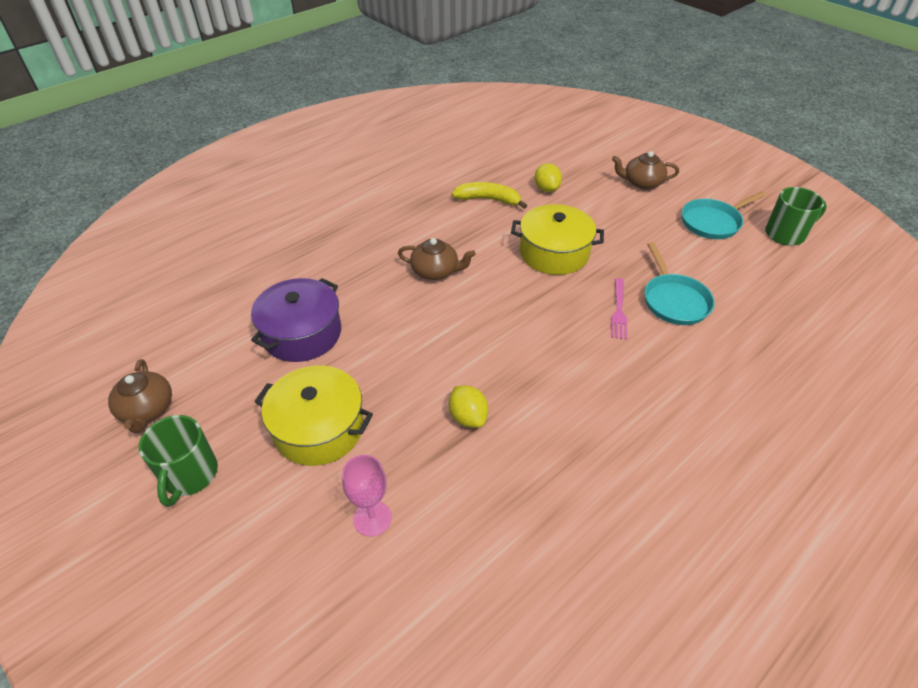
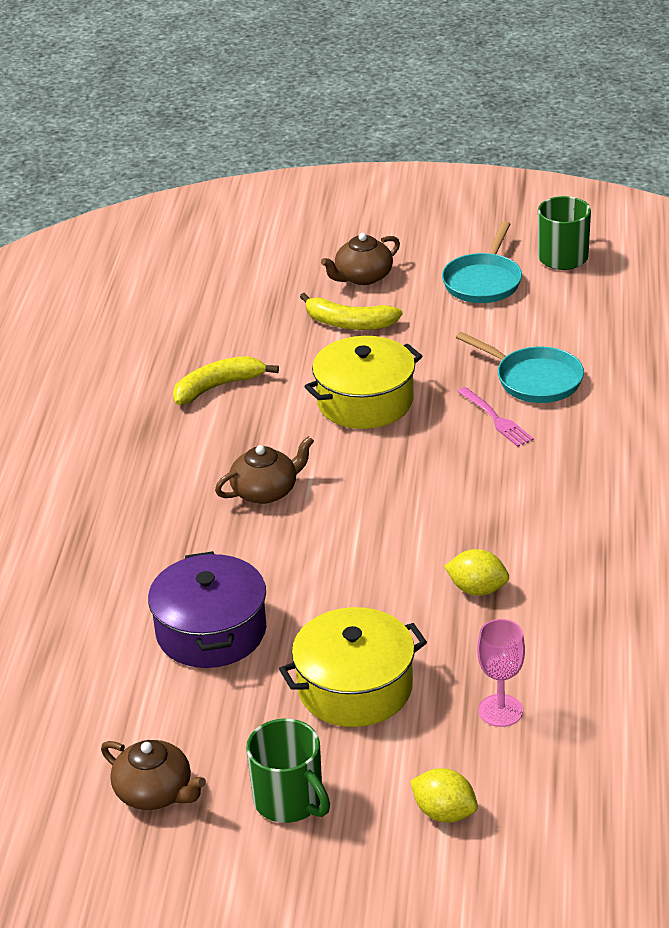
camera: 40 degrees left, 10 degrees down
yellow lemon [535,163,562,192] -> yellow lemon moved to [410,768,478,823]
none -> yellow banana [300,293,402,330]

